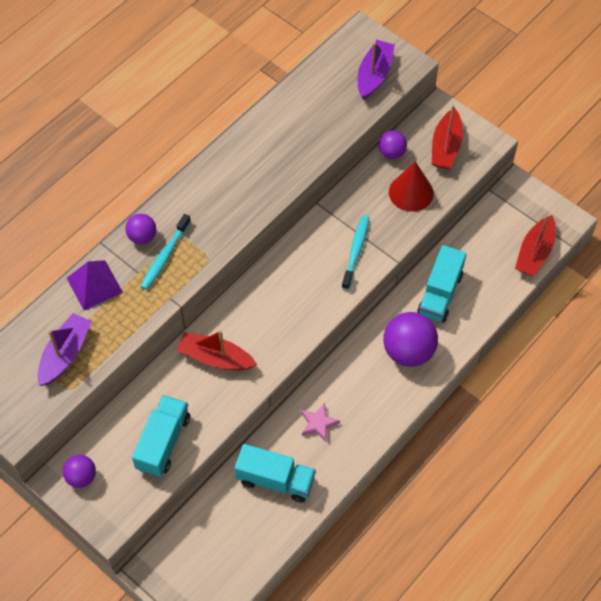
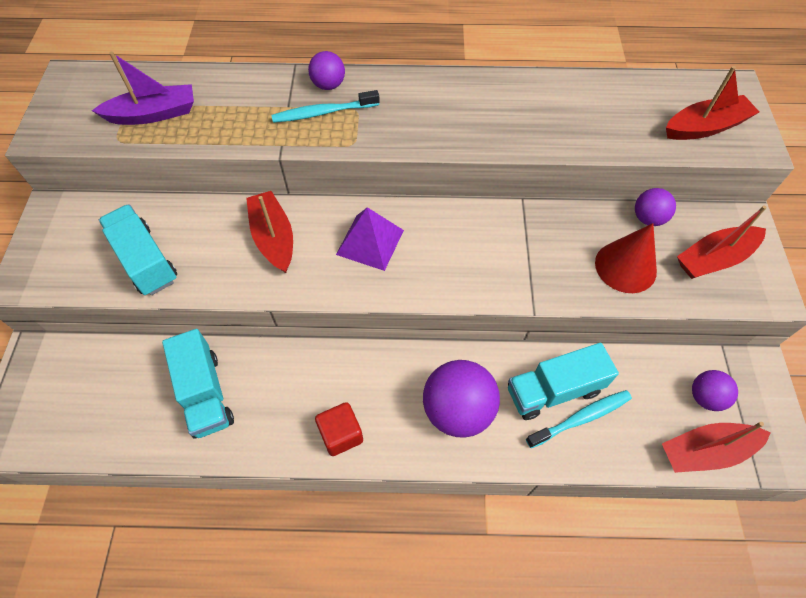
camera: 50 degrees right, 0 degrees up
purple ball [63,455,96,488] -> purple ball moved to [692,370,738,411]
purple pyramid [67,260,123,310] -> purple pyramid moved to [336,207,404,271]
turquoise truck [132,395,190,477] -> turquoise truck turned 105 degrees counterclockwise [99,204,177,295]
pink star [301,403,340,442] -> none
turquoise toothbrush [342,215,369,290] -> turquoise toothbrush moved to [526,390,632,448]
purple boat [358,40,395,100] -> red boat [666,66,759,140]
none -> red cube [315,402,363,456]

